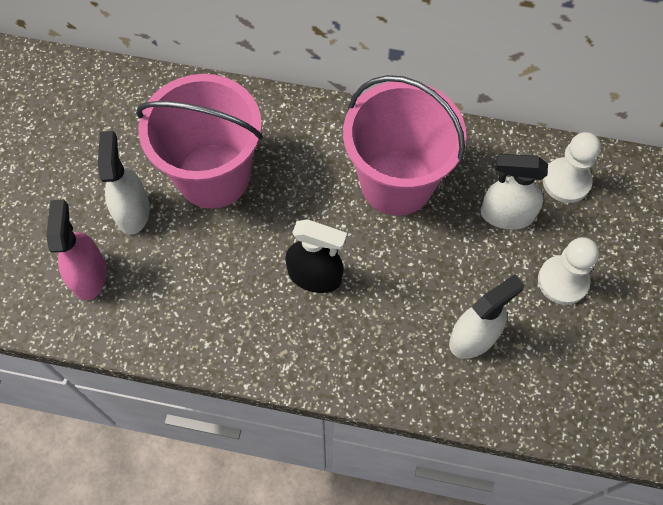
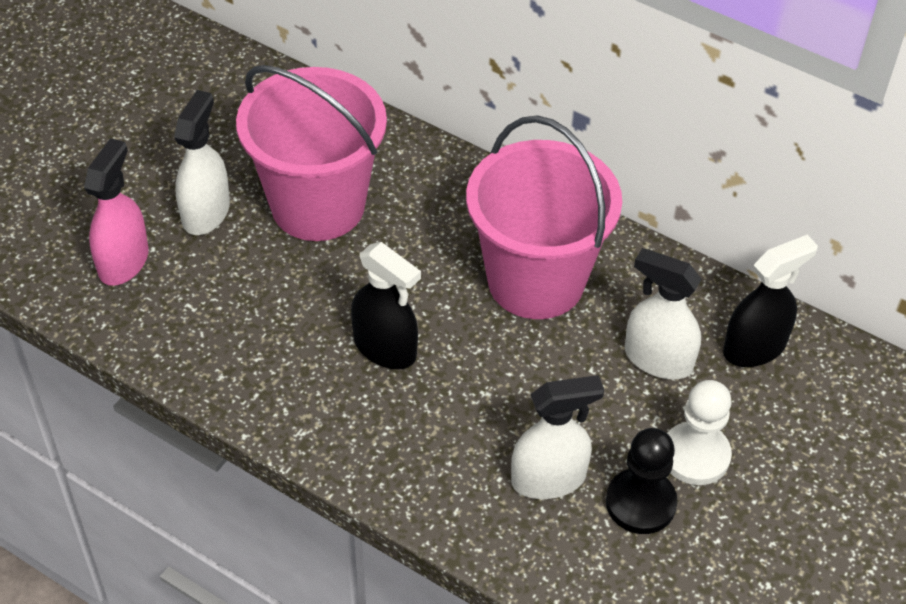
camera: 20 degrees right, 15 degrees down
white pawn [543,132,601,203] -> black spray bottle [723,235,818,367]
none -> black pawn [606,428,678,534]

